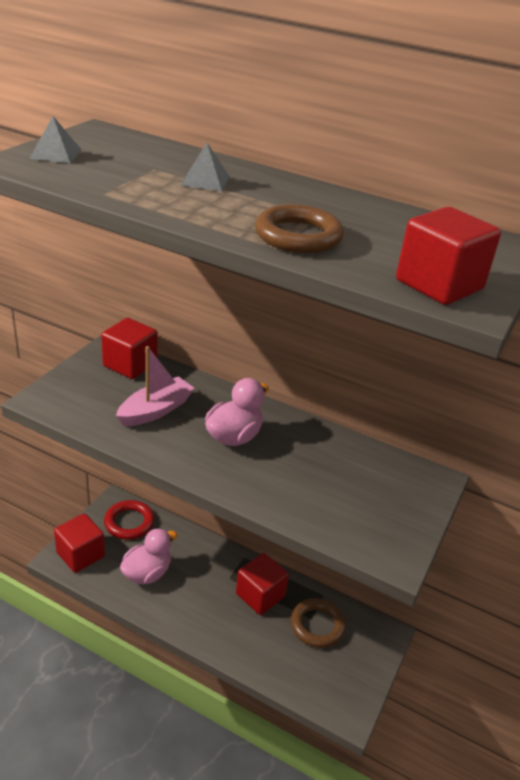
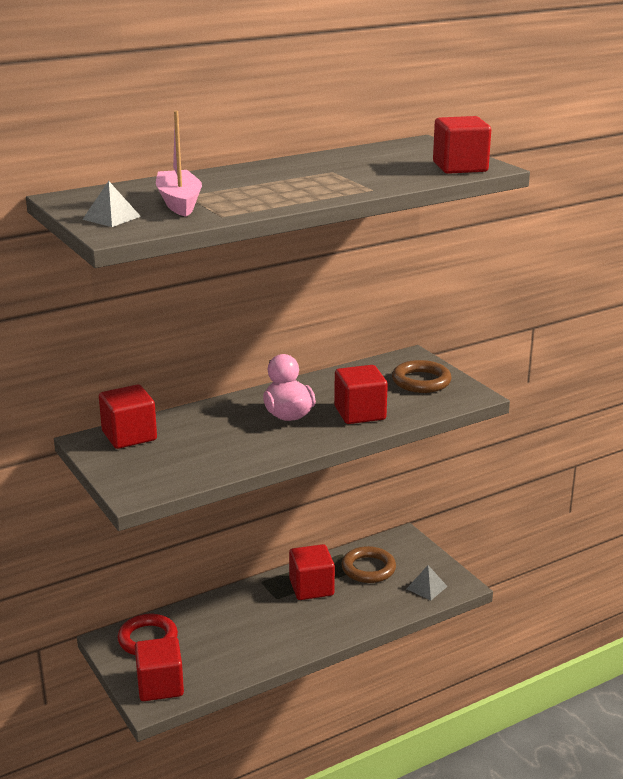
camera: 55 degrees left, 10 degrees down
pink boat [116,346,195,426] -> pink boat moved to [156,111,202,217]
pink duck [120,528,177,584] -> none
grey pyramid [180,143,229,191] -> grey pyramid moved to [406,565,448,601]
brown ring [255,204,344,253] -> brown ring moved to [392,360,452,393]
none -> red cube [334,365,388,424]

